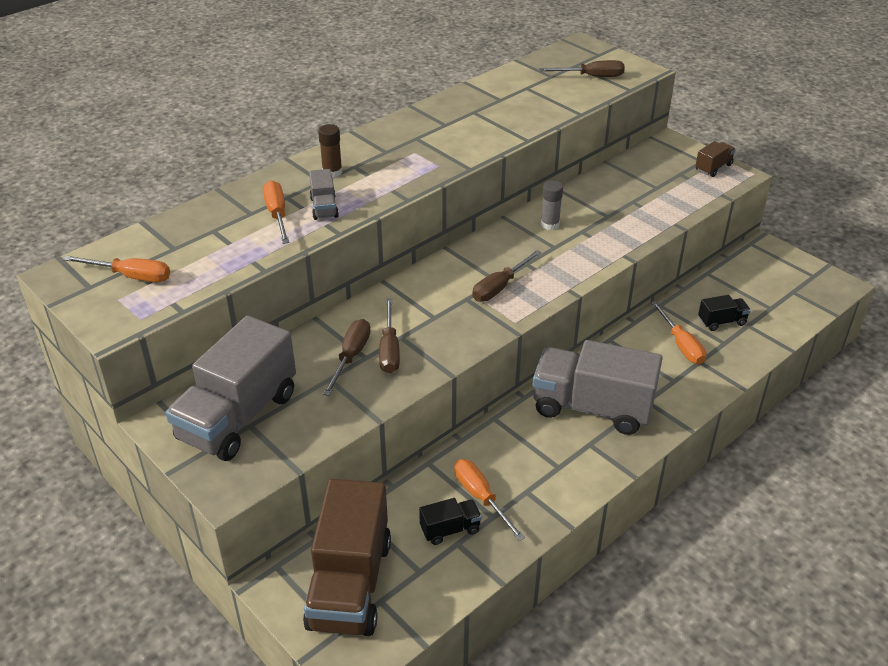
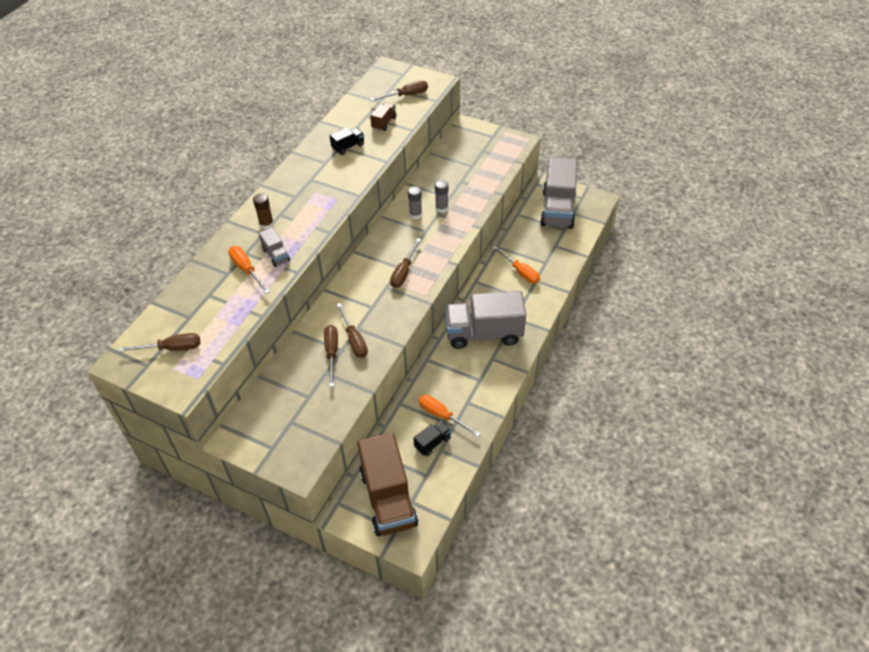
camera: 20 degrees left, 10 degrees up
orange screwdriver [63,256,170,282] -> brown screwdriver [118,333,200,352]
grey truck [166,315,296,461] -> grey truck moved to [540,157,578,229]
brown truck [695,141,736,177] -> brown truck moved to [370,102,396,131]
black truck [698,295,751,331] -> black truck moved to [329,127,364,155]
none -> grey glue stick [435,180,449,213]

